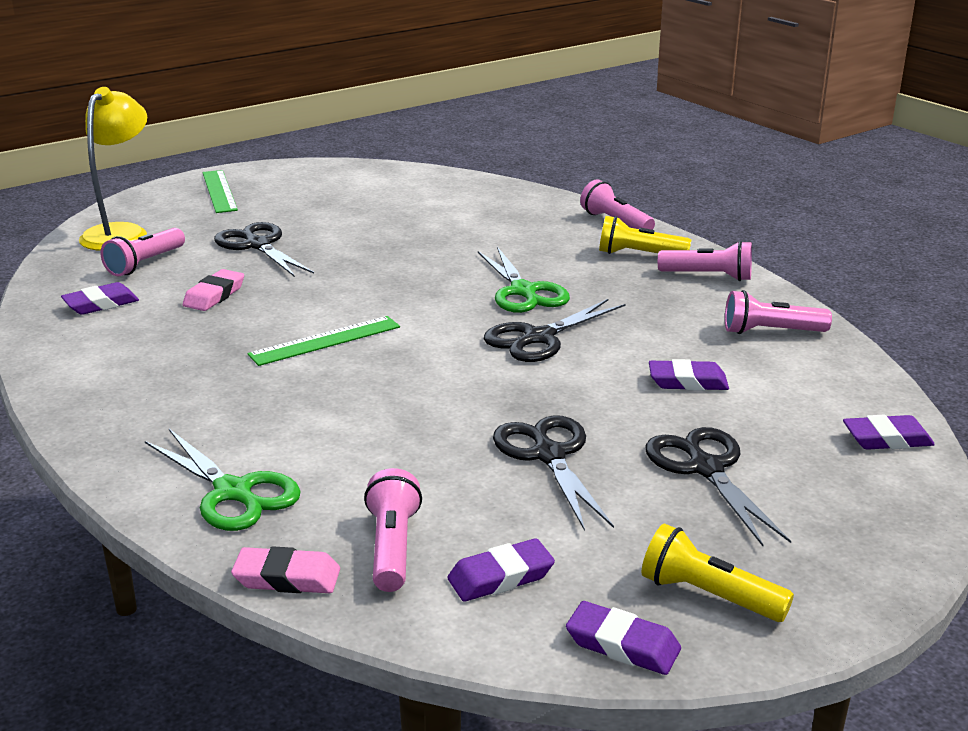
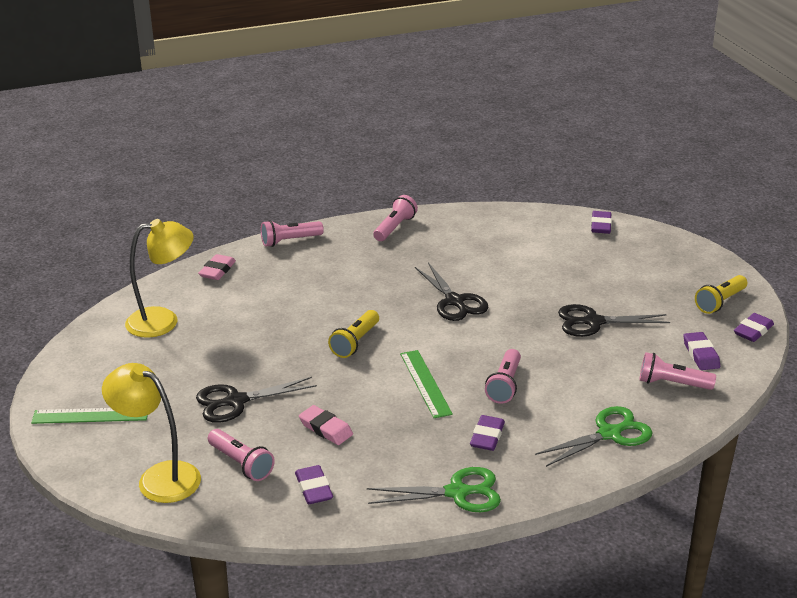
camera: 75 degrees left, 5 degrees up
pink eraser [231,546,340,593] -> pink eraser moved to [198,254,236,280]
green scissors [478,247,570,313] -> green scissors moved to [367,467,501,512]
yellow flashlight [599,216,691,254] -> yellow flashlight moved to [328,310,379,358]
black scissors [645,427,791,546] -> none
purple eraser [649,359,729,391] -> purple eraser moved to [470,415,505,451]
pink flashlight [725,290,832,334] -> pink flashlight moved to [485,349,521,404]
none -> yellow lamp [125,219,194,338]

